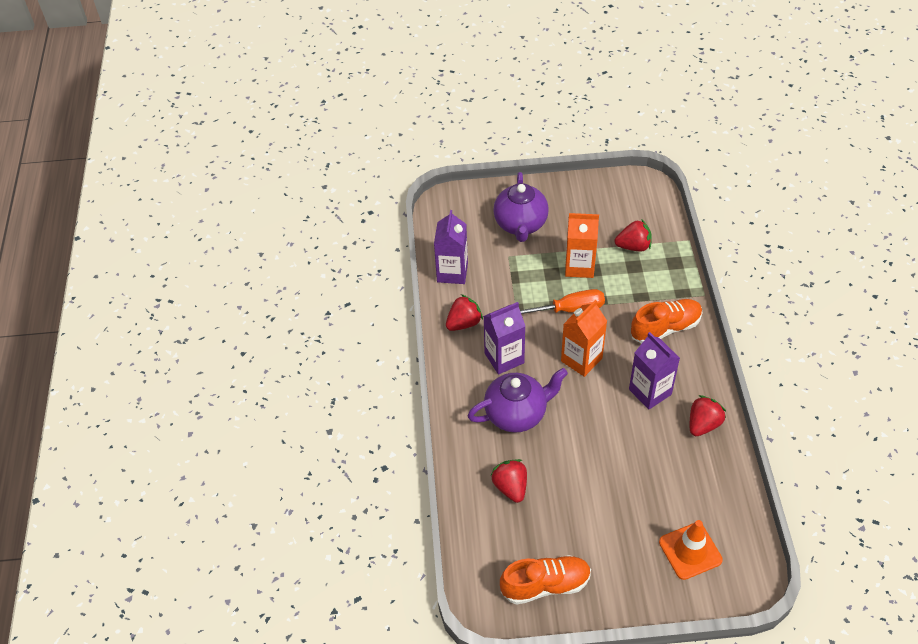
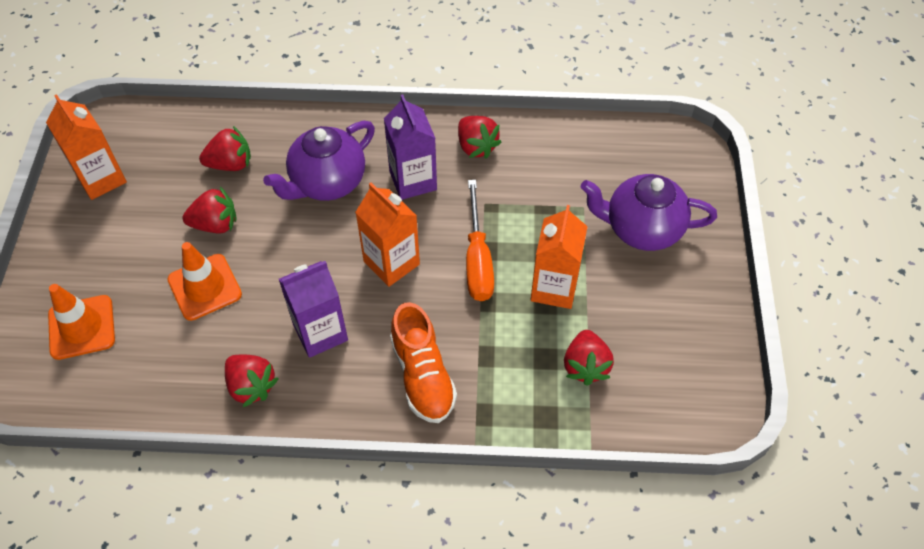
camera: 95 degrees right, 5 degrees up
purple carton [434,210,468,284] -> none
purple teapot [468,368,568,432] -> purple teapot turned 60 degrees clockwise [263,121,375,201]
orange shoe [500,555,591,605] -> orange carton [46,94,127,200]
none -> orange traffic cone [168,242,242,321]
none -> red strawberry [183,187,237,234]

